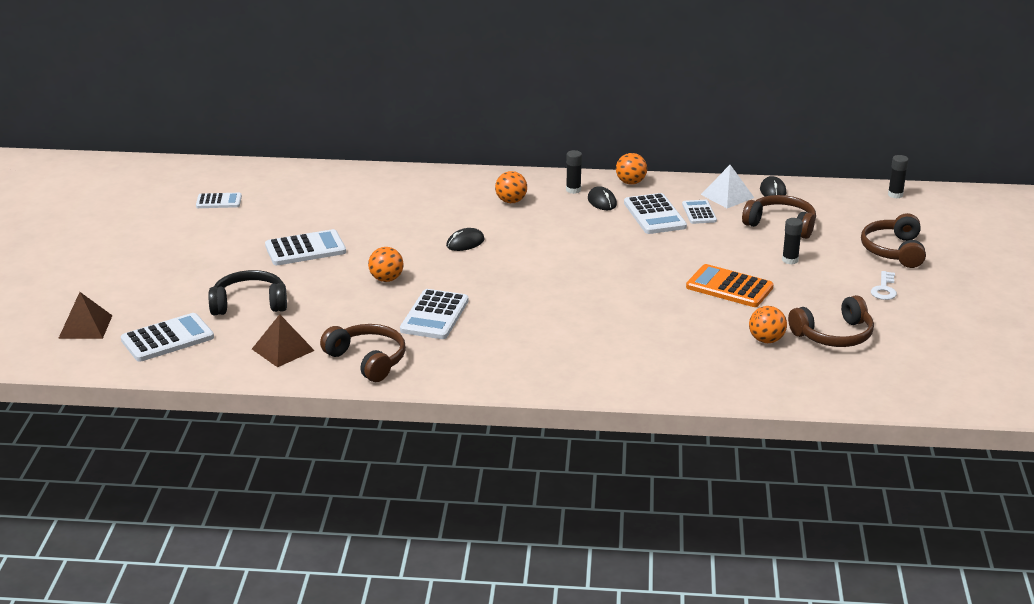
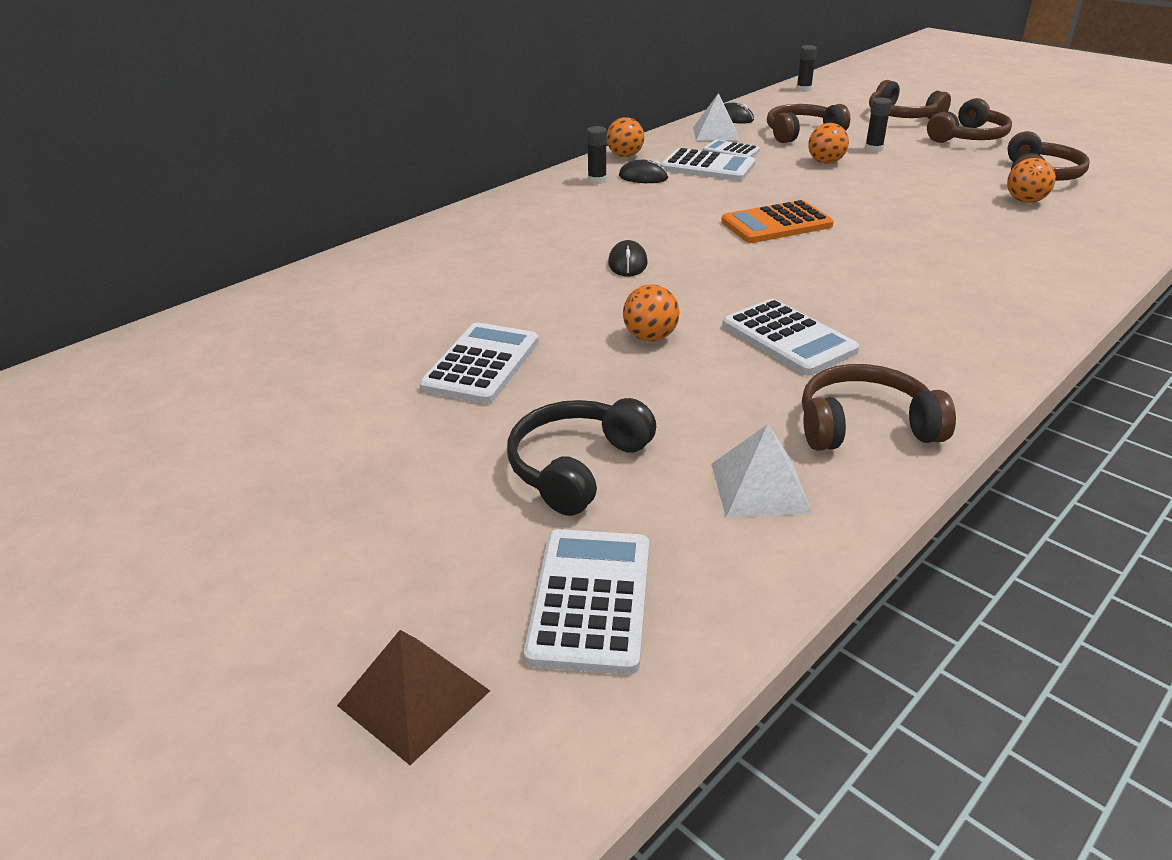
camera: 50 degrees left, 5 degrees up
white calculator [196,193,242,208] -> none
brown pyramid [252,314,315,367] -> white pyramid [711,424,812,518]
orange ball [495,171,527,203] -> orange ball moved to [808,123,849,164]
orange calculator [686,264,774,307] -> orange calculator moved to [721,200,834,243]
white key [871,271,897,300] -> brown headphones [927,98,1012,143]

